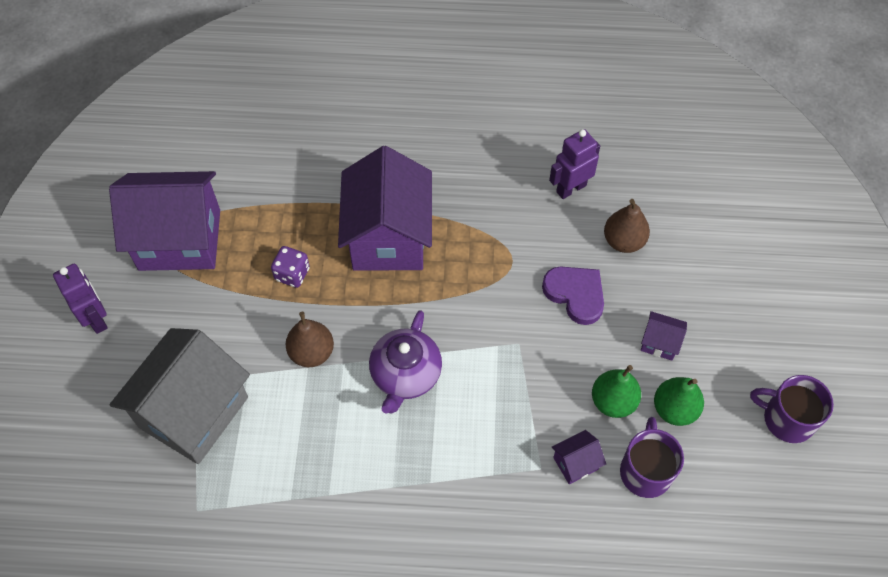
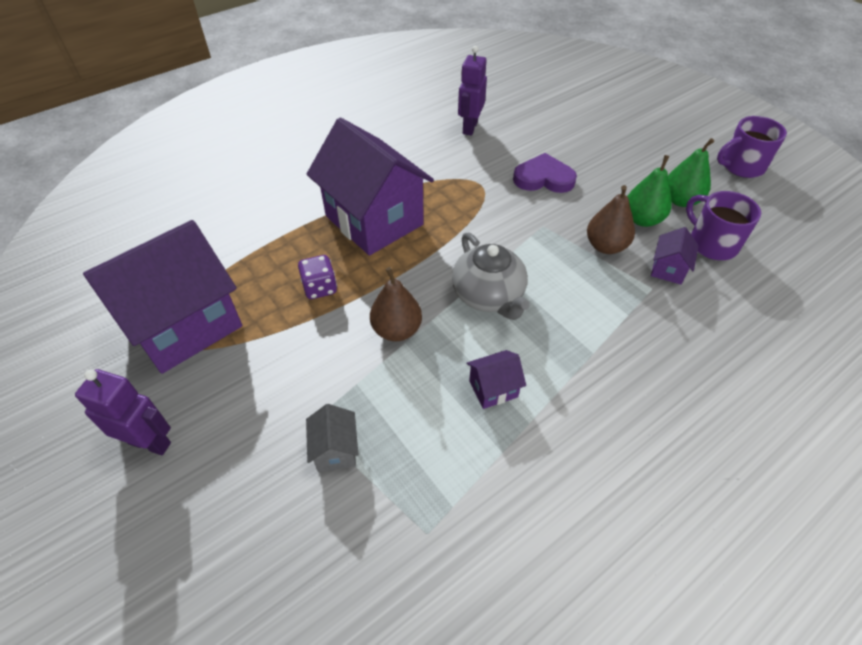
camera: 40 degrees left, 10 degrees down
grey house [110,328,250,464] -> grey house [306,404,359,472], size x0.41
purple teapot [369,310,442,414] -> grey teapot [452,232,530,320]
brown pear [604,199,650,253] -> brown pear moved to [587,185,635,254]
purple house [641,311,687,360] -> purple house moved to [466,350,526,409]

